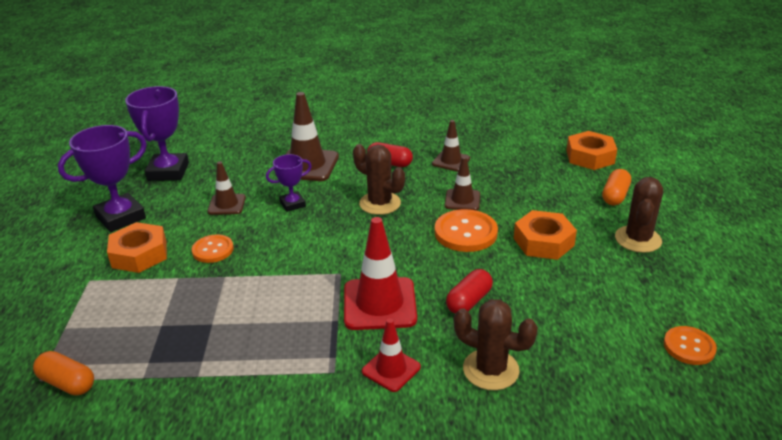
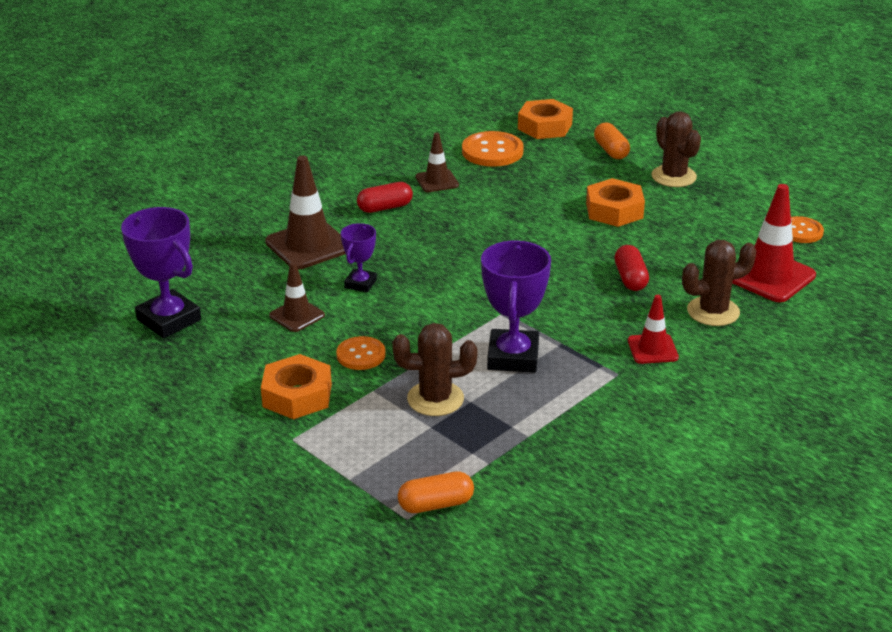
camera: 45 degrees left, 0 degrees up
purple trophy [58,125,147,232] -> purple trophy moved to [481,241,551,373]
red traffic cone [344,217,417,330] -> red traffic cone moved to [732,184,816,302]
brown cactus [353,144,405,215] -> brown cactus moved to [392,323,477,416]
orange button [435,209,498,252] -> orange button moved to [462,131,524,167]
brown traffic cone [445,156,480,210] -> none

